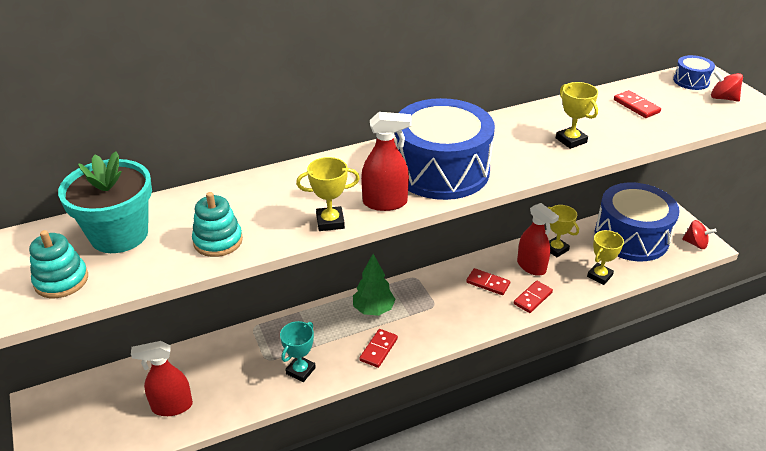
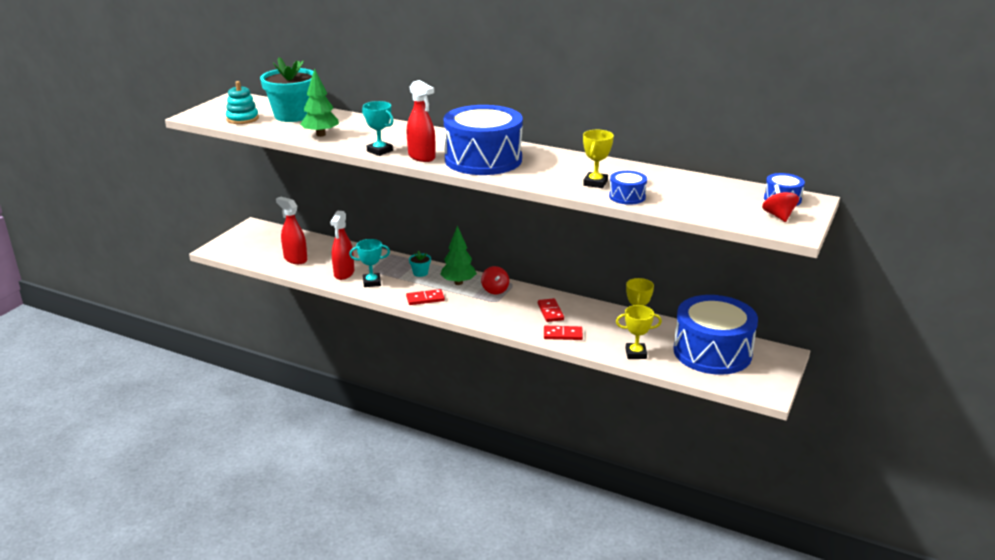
camera: 50 degrees right, 10 degrees down
turquoise stacking toy [192,192,243,257] -> green tree [300,68,339,137]
yellow trophy [296,157,360,231] -> turquoise trophy [362,101,394,156]
red spray bottle [517,203,559,276] -> red spray bottle moved to [330,211,354,280]
red domino [614,90,661,118] -> none
red spinning top [682,220,717,249] -> red spinning top moved to [481,266,509,294]
none -> turquoise flower pot [409,250,431,277]
none -> blue drum [609,171,647,205]

